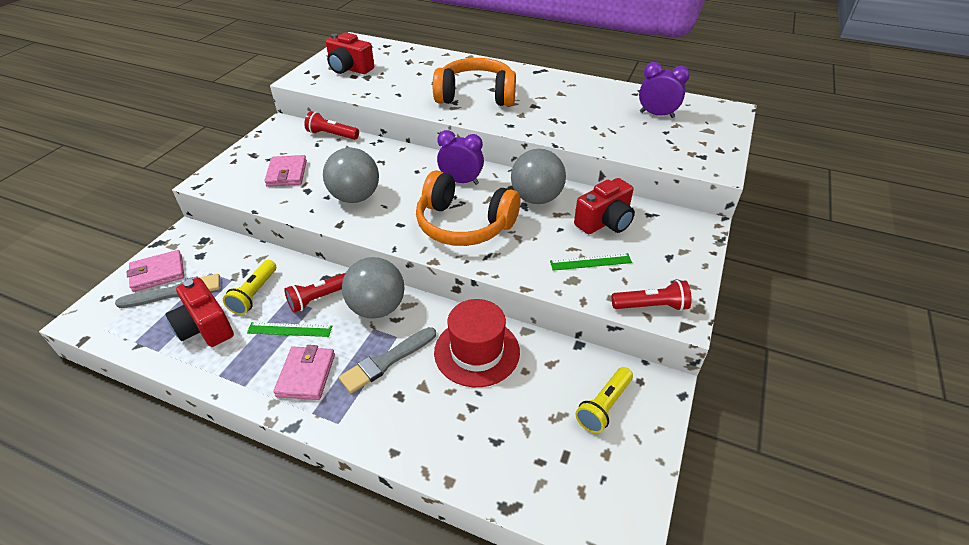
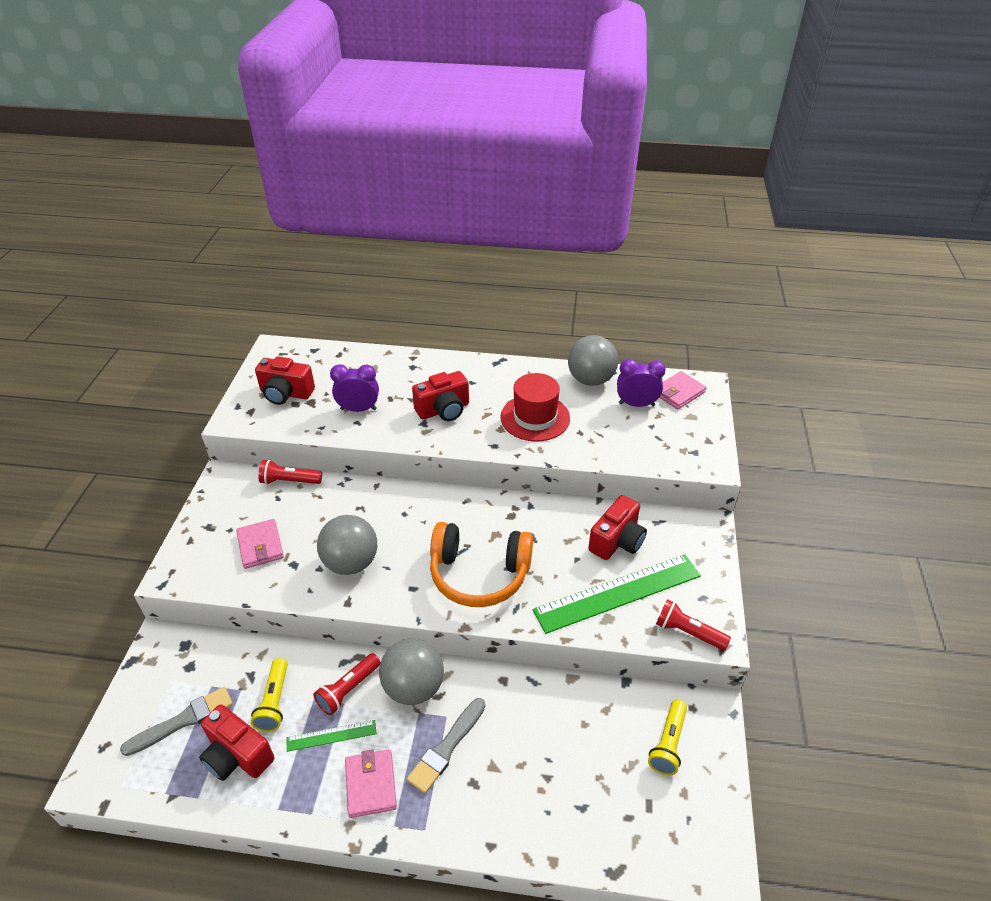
camera: 15 degrees left, 0 degrees up
pink wallet [127,250,184,292] -> pink wallet moved to [659,371,707,409]
orange headphones [433,58,516,106] -> red camera [412,371,469,421]
red hat [434,299,520,387] -> red hat moved to [500,373,570,442]
purple clock [437,130,484,185] -> purple clock moved to [330,364,379,412]
grey ball [511,149,566,204] -> grey ball moved to [568,335,618,386]
green ruler [550,253,632,271] -> green ruler [533,554,701,634], size x2.16
red flashlight [612,280,692,311] -> red flashlight turned 135 degrees counterclockwise [656,599,731,650]

